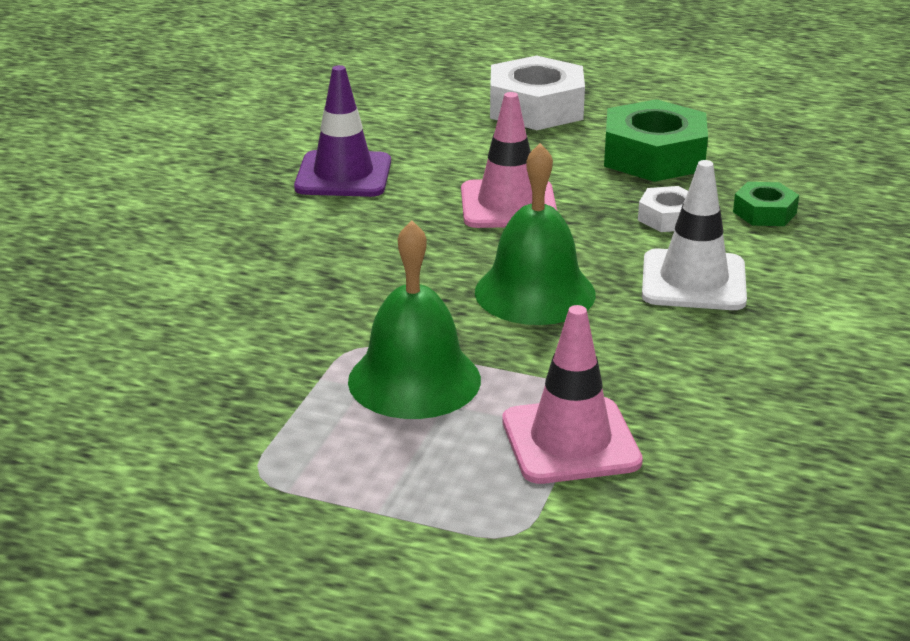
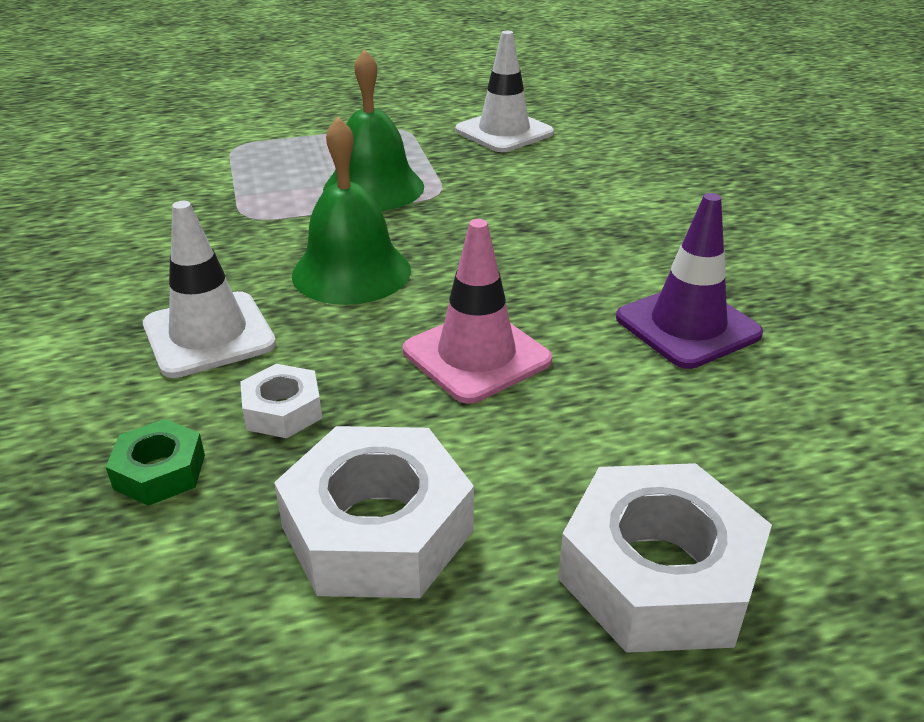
camera: 145 degrees right, 5 degrees up
pink traffic cone [502,305,643,484] -> none
green nut [604,99,708,182] -> white nut [274,426,474,598]
none -> white traffic cone [455,31,554,152]

